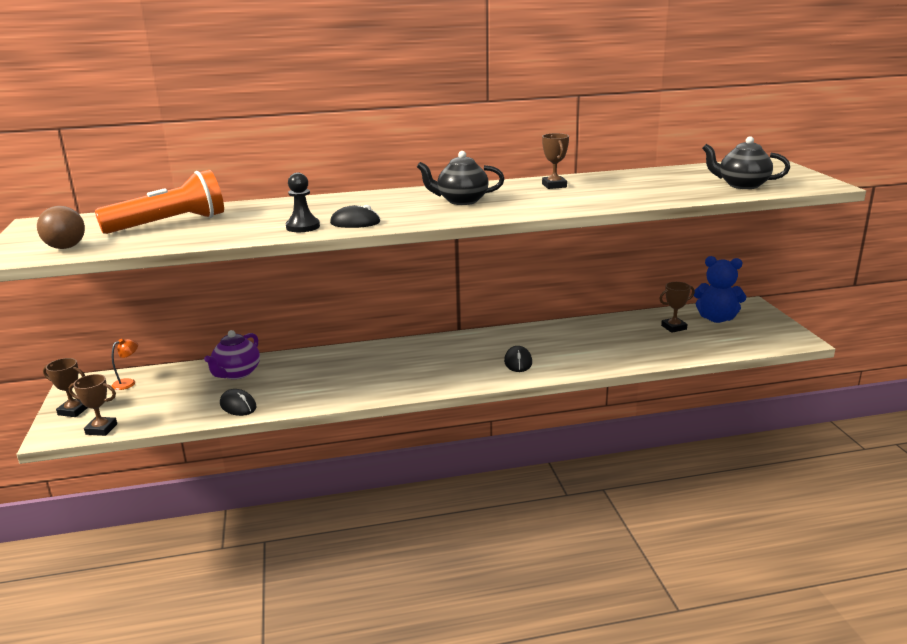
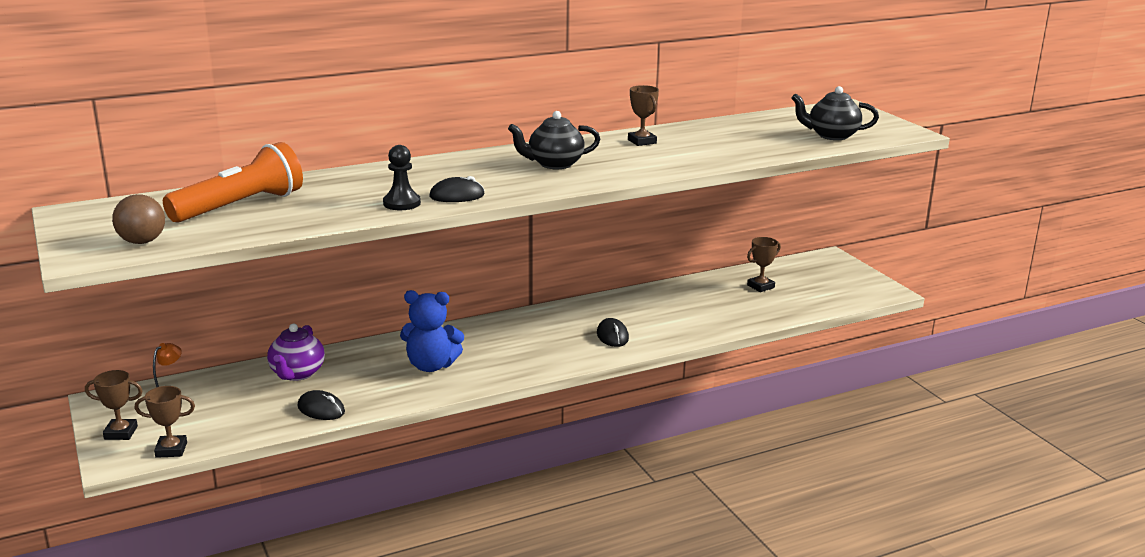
camera: 15 degrees left, 0 degrees up
blue teddy bear [694,256,746,323] -> blue teddy bear moved to [400,290,464,372]

